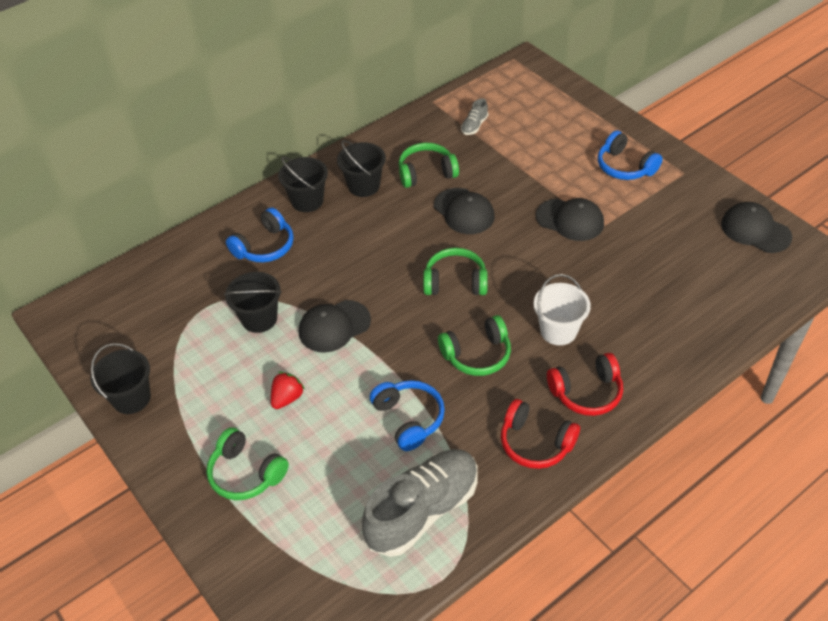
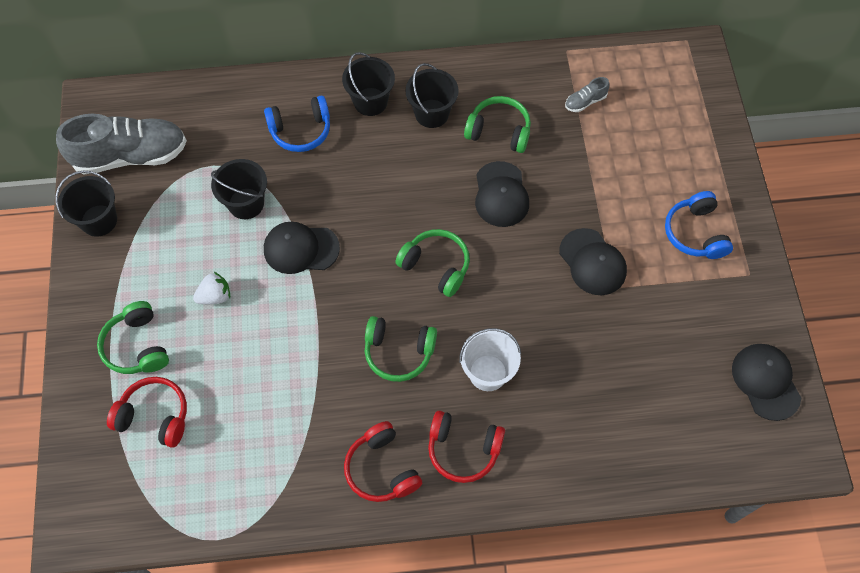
camera: 30 degrees right, 15 degrees up
red strawberry [271,372,305,409] -> white strawberry [193,272,230,304]
grey shoe [362,449,478,557] -> grey shoe moved to [56,114,187,174]
blue headphones [370,380,445,451] -> none
none -> red headphones [107,377,187,448]

